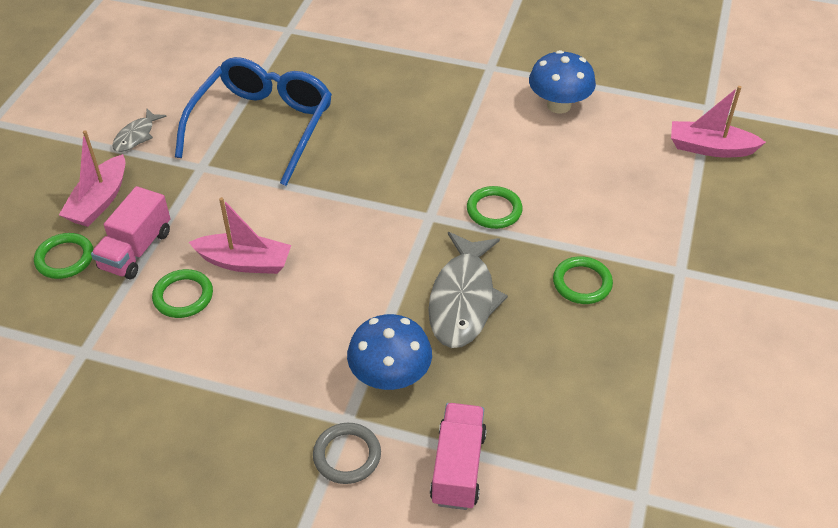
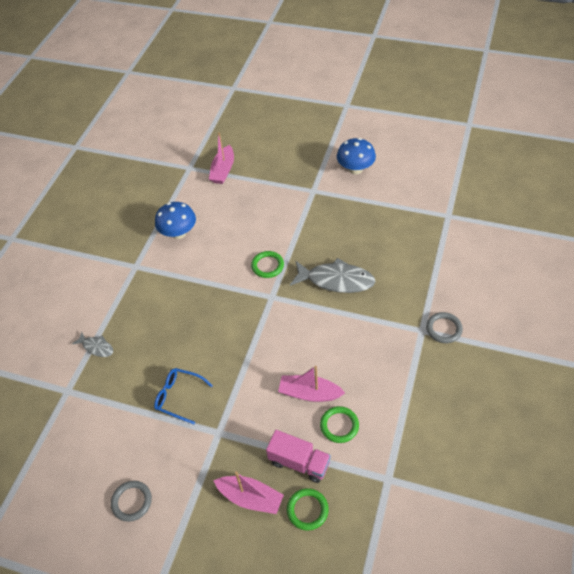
camera: 85 degrees left, 5 degrees up
grey fish [112,109,167,152] -> grey fish moved to [72,332,113,357]
blue glasses [175,57,332,186] -> blue glasses [154,368,213,424], size x0.52
pink boat [189,197,291,274] -> pink boat turned 90 degrees counterclockwise [278,366,345,402]
blue mushroom [347,314,432,390] -> blue mushroom moved to [337,138,376,174]
pink truck [430,403,487,510] -> none
green ring [553,256,613,304] -> none
none -> grey ring [111,481,152,522]

